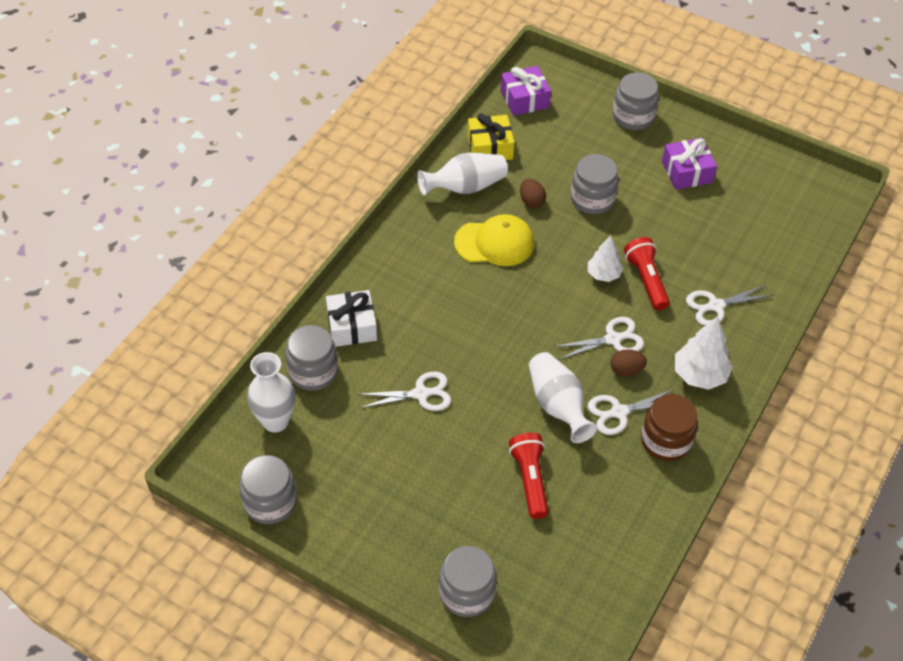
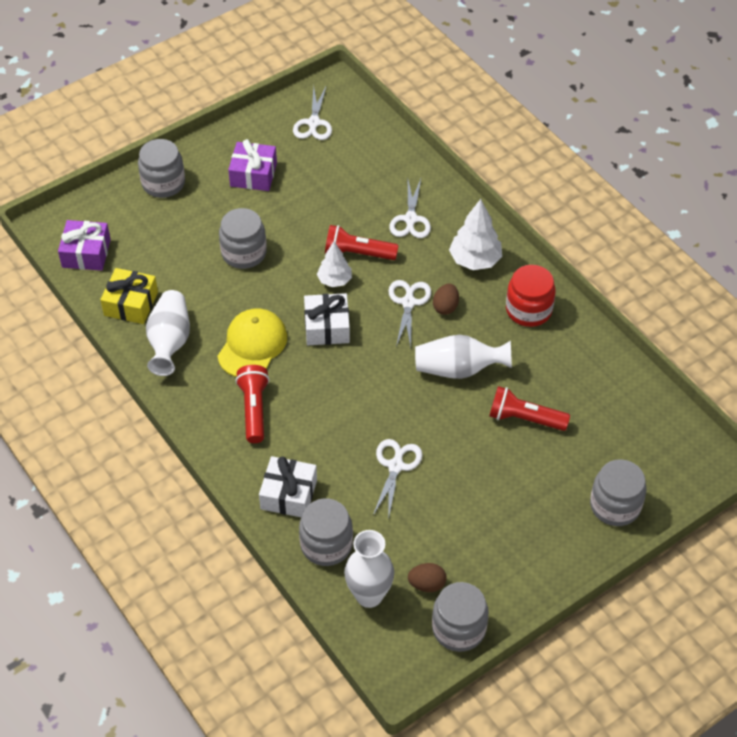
camera: 65 degrees left, 0 degrees up
brown egg [520,179,546,208] -> brown egg moved to [408,563,446,592]
white scissors [588,389,675,435] -> white scissors moved to [293,85,332,140]
brown jar [641,394,698,461] -> red jar [506,265,556,327]
none -> red flashlight [236,365,270,443]
none -> white gift [304,293,350,345]

